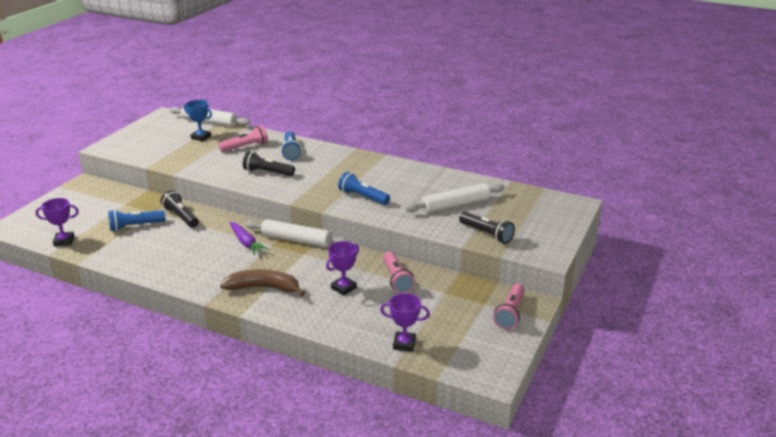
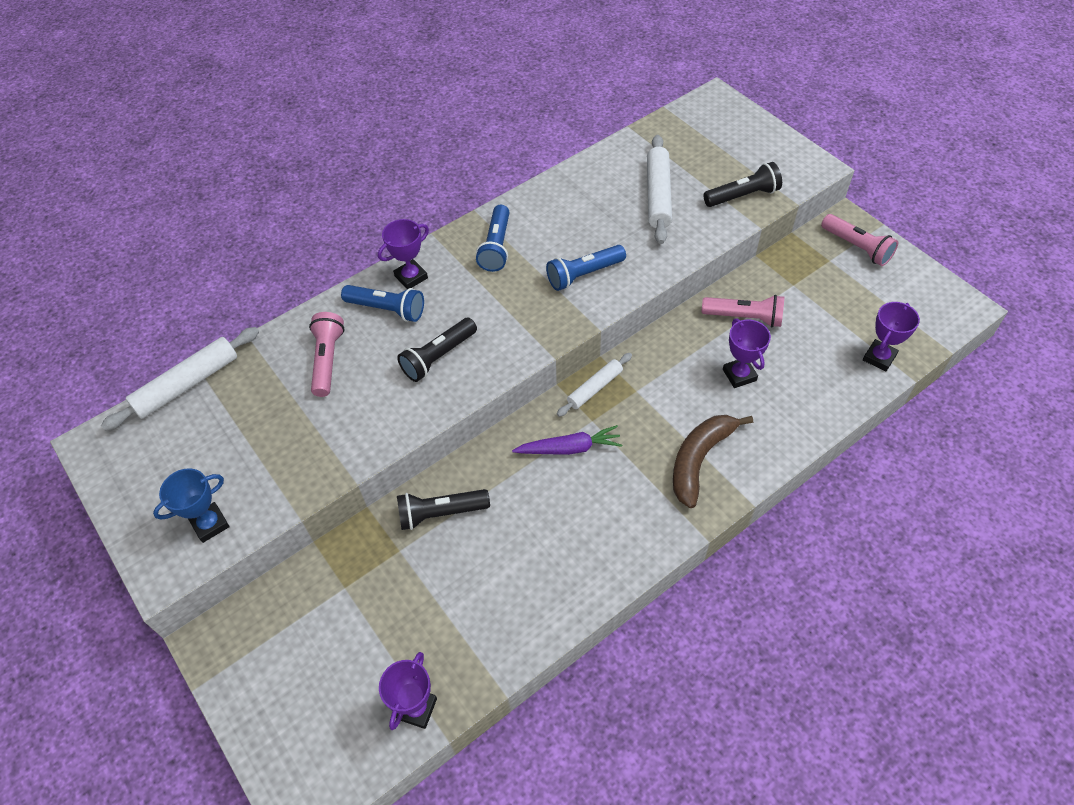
camera: 60 degrees left, 25 degrees up
blue flashlight [108,209,165,231] -> blue flashlight moved to [476,205,509,272]
blue trophy [184,100,212,141] -> blue trophy moved to [153,468,230,543]
white rolling pin [245,219,349,247] -> white rolling pin [557,353,632,417], size x0.62
none -> purple trophy [378,219,429,289]

